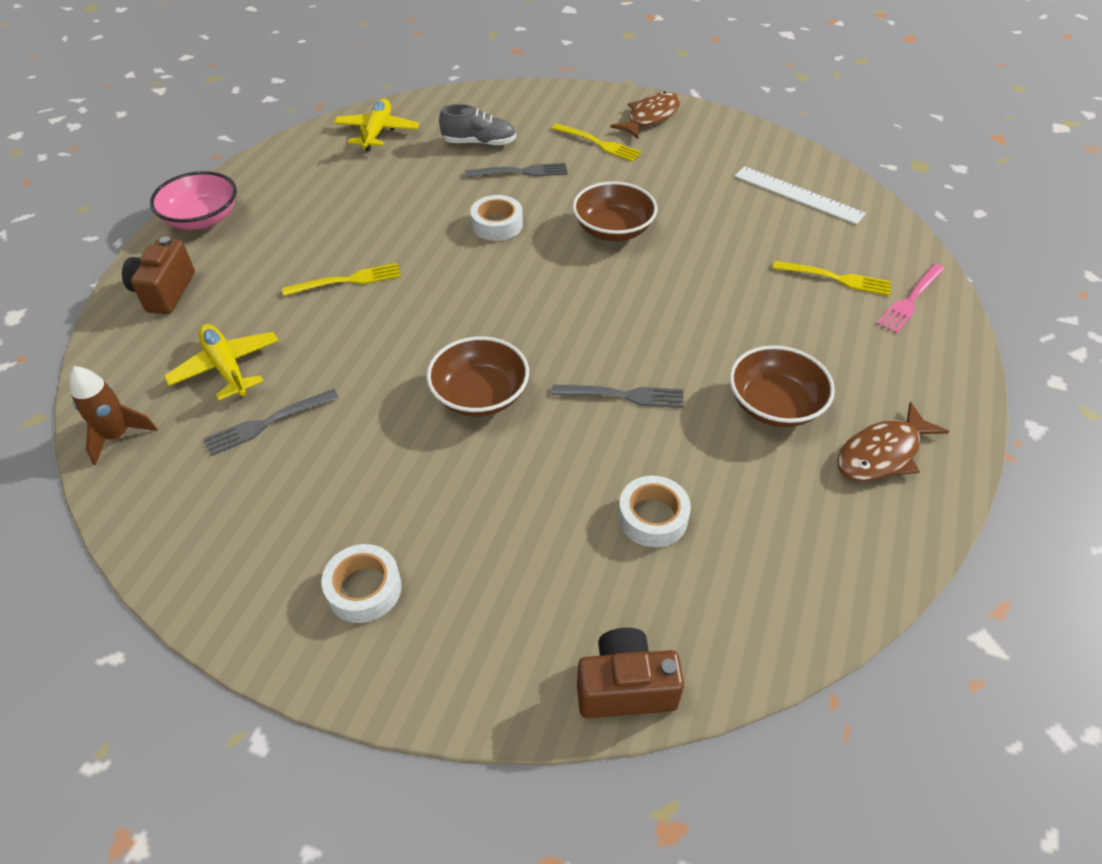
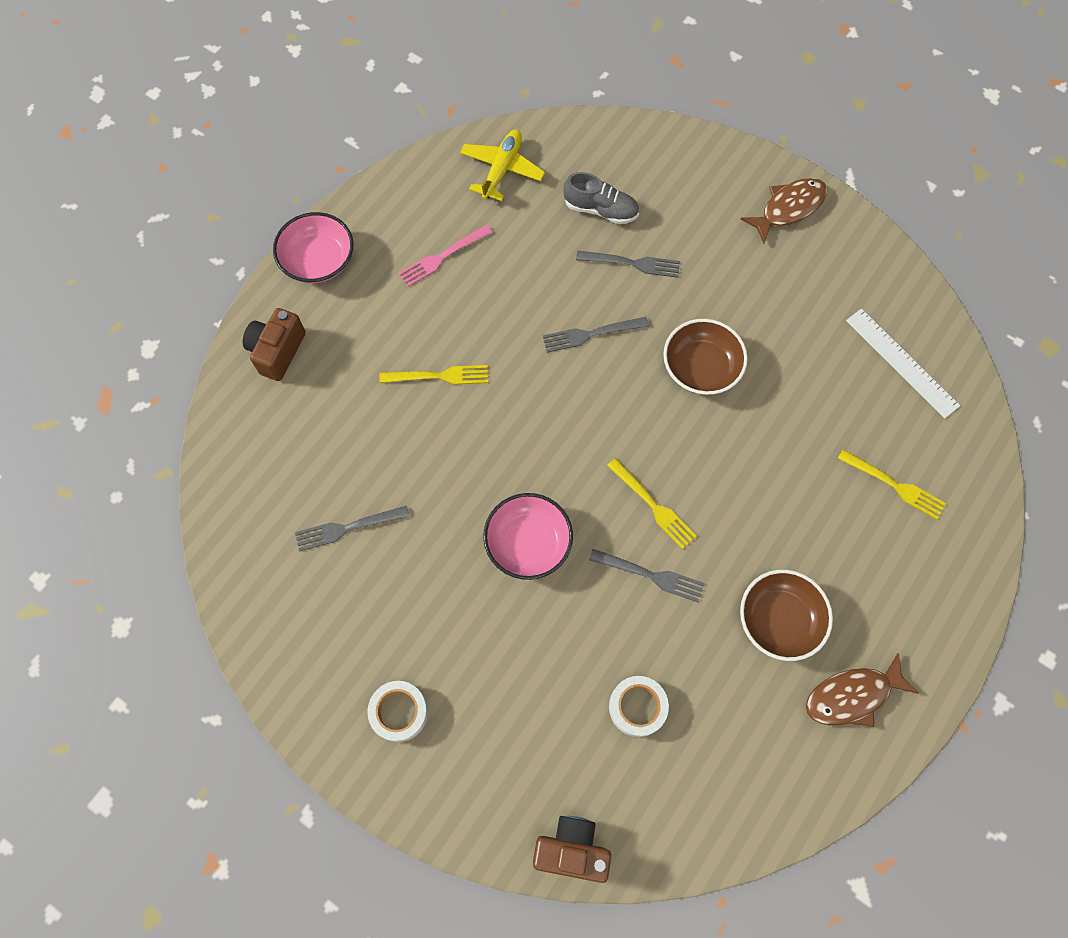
camera: 15 degrees right, 20 degrees up
brown rocket [69,366,158,465] -> none
yellow plane [164,324,279,400] -> none
brown bowl [426,336,529,417] -> pink bowl [483,493,573,580]
white tape [470,195,523,241] -> grey fork [542,317,649,353]
yellow fork [552,123,642,161] -> yellow fork moved to [607,458,697,549]
pink fork [877,264,945,334] -> pink fork moved to [399,225,492,287]

